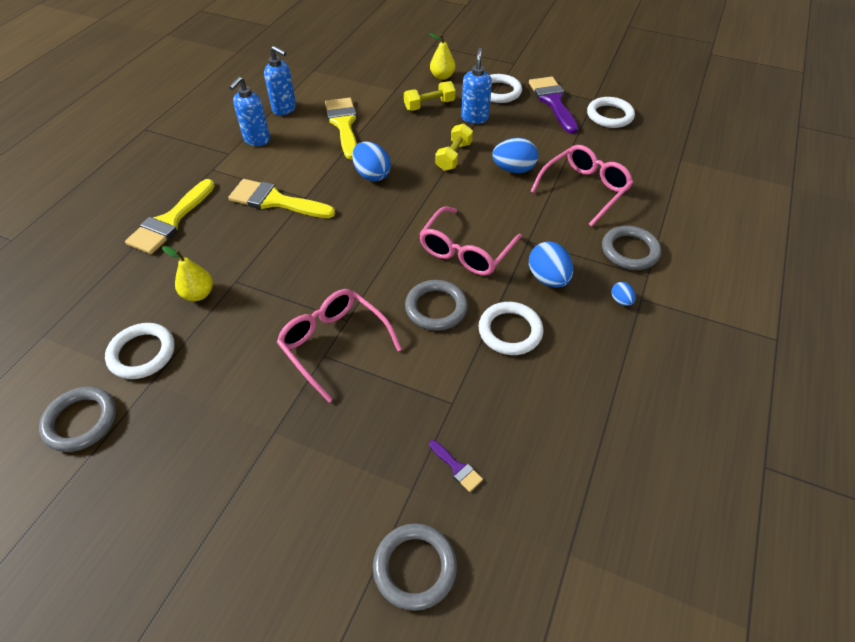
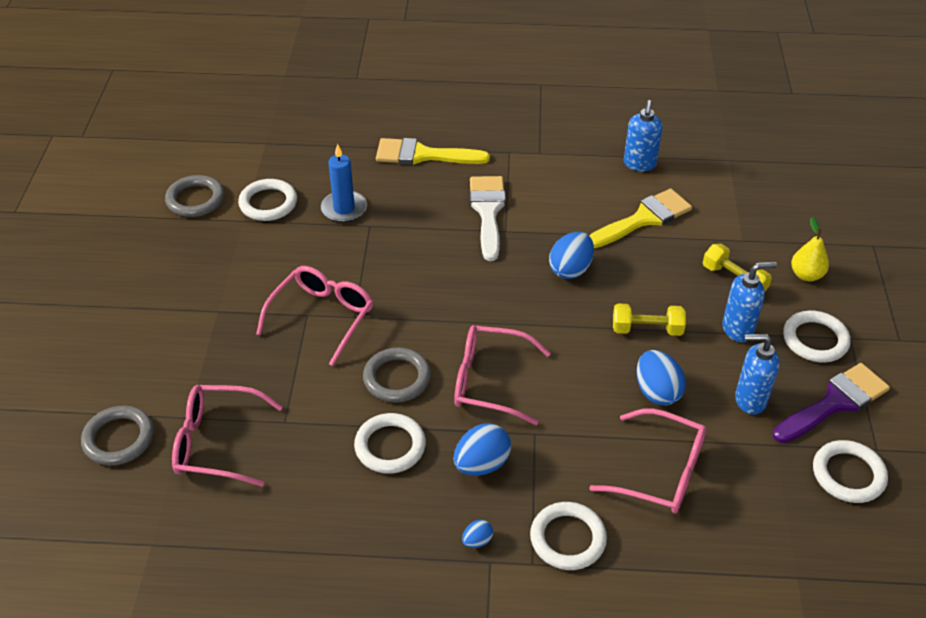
camera: 70 degrees right, 5 degrees down
yellow pear [162,246,213,301] -> blue candle [321,144,367,223]
yellow brush [228,179,335,218] -> white brush [470,176,506,261]
blue soap dispenser [229,77,270,146] -> blue soap dispenser moved to [735,334,779,415]
purple brush [429,440,483,492] -> pink glasses [172,385,283,487]
grey ring [602,226,661,270] -> white ring [530,502,607,570]

